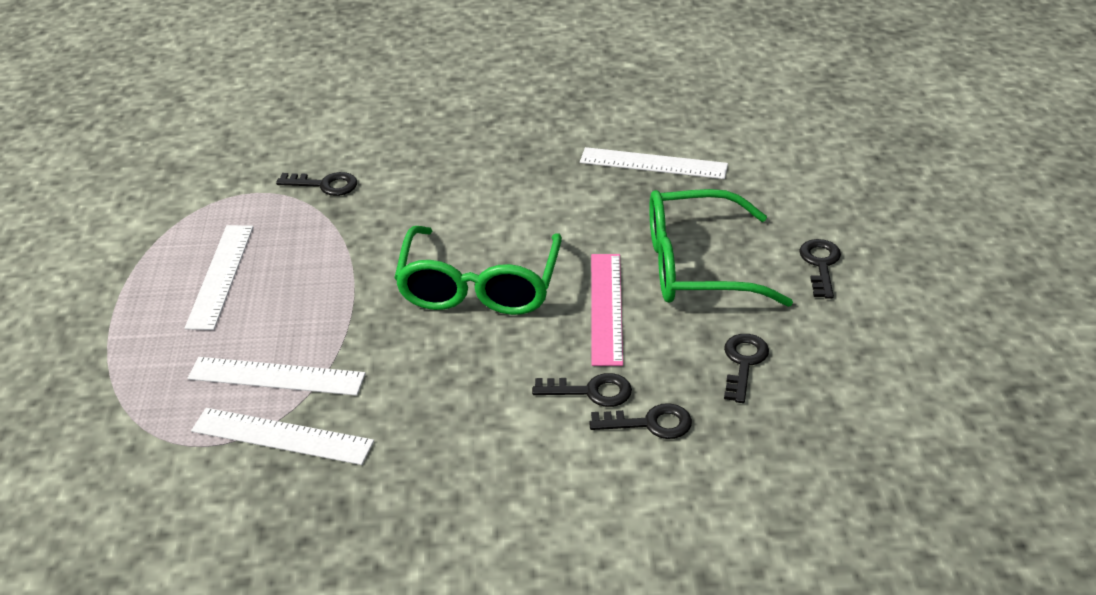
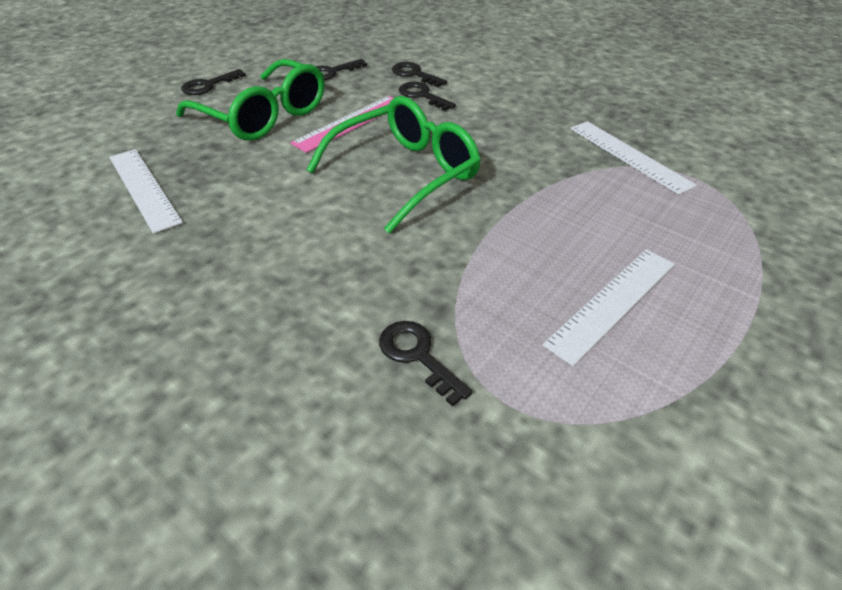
camera: 140 degrees left, 5 degrees up
white ruler [188,357,366,396] -> none

